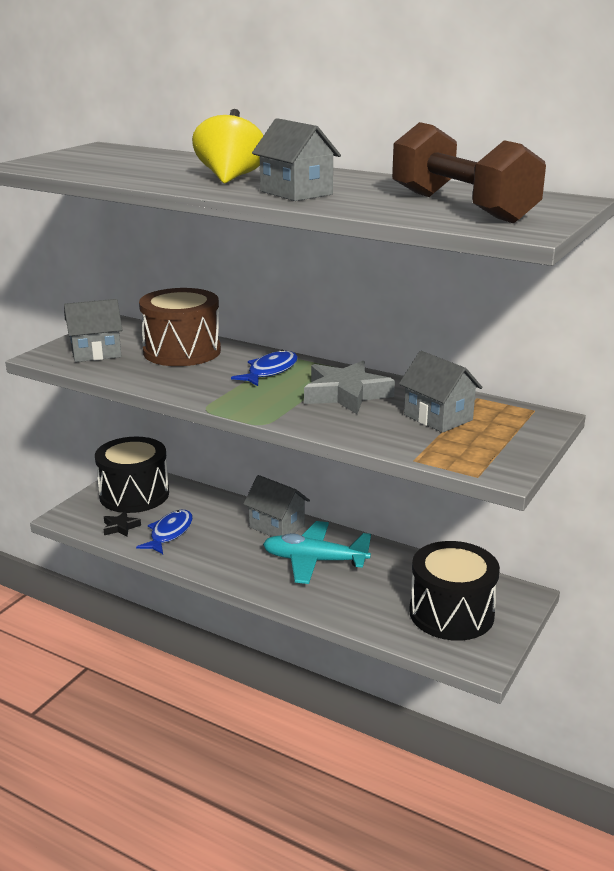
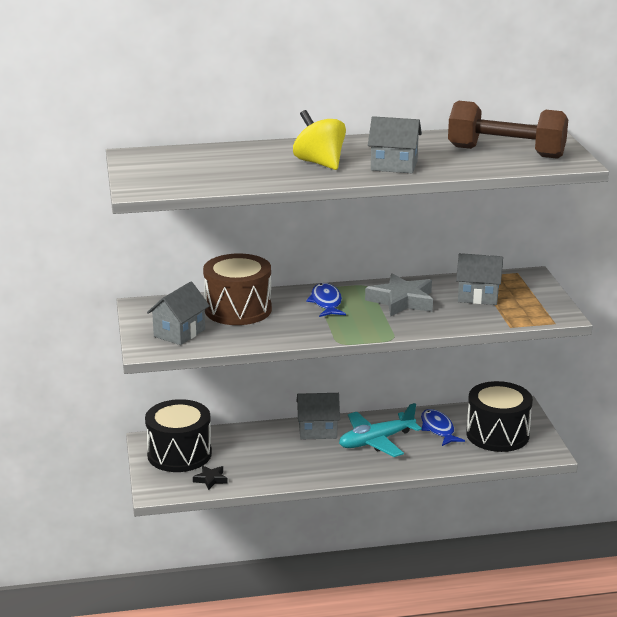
camera: 40 degrees left, 0 degrees up
blue fish [136,510,193,554] -> blue fish moved to [421,409,465,446]

